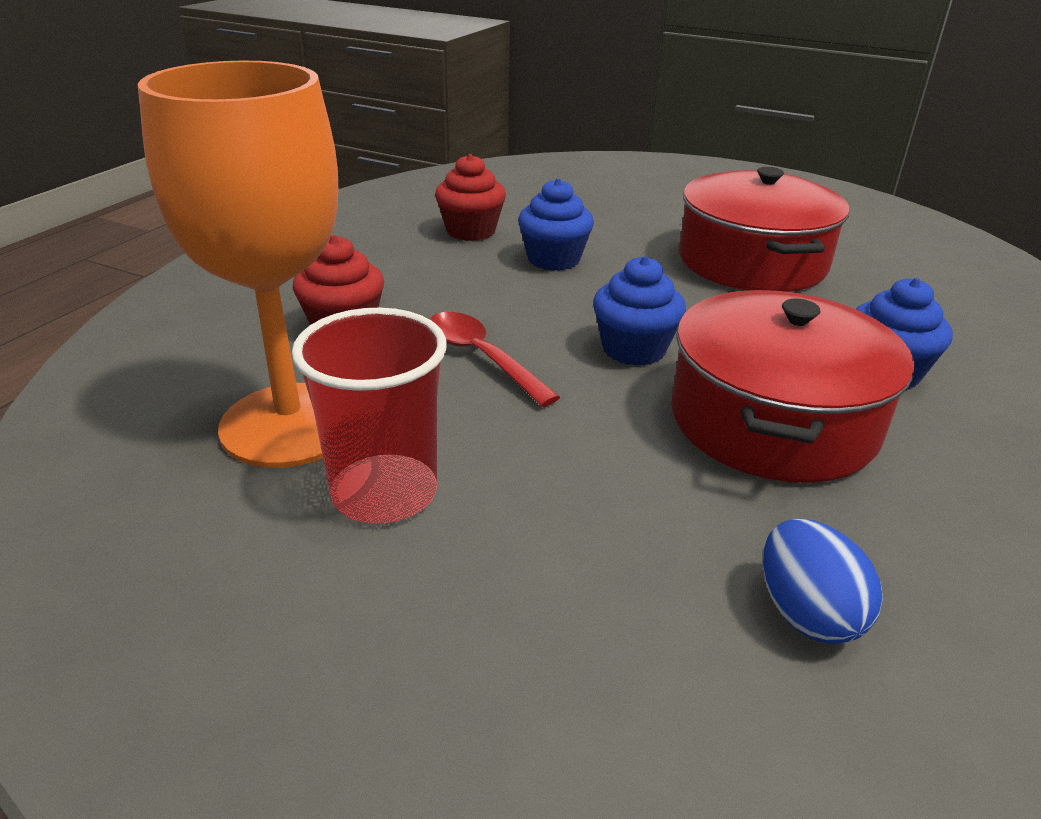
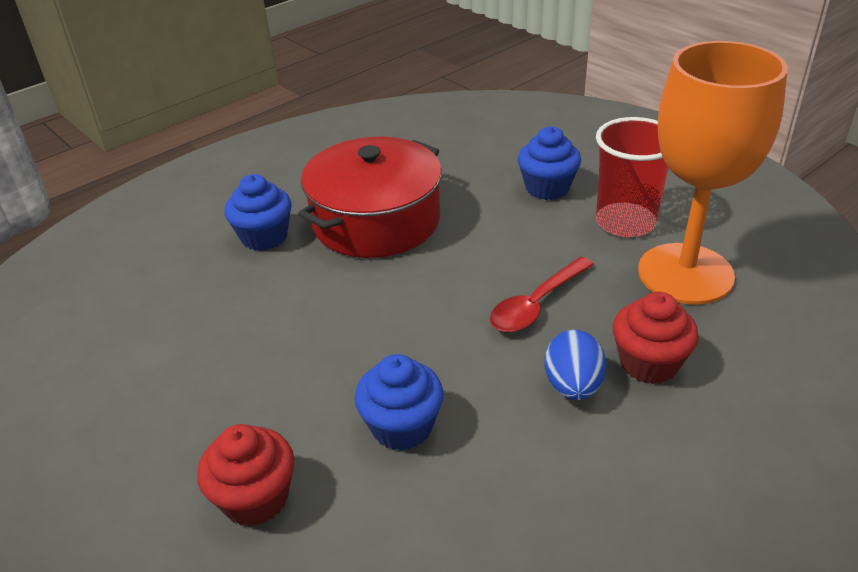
camera: 155 degrees left, 5 degrees up
red spoon [429,312,560,407] -> red spoon turned 60 degrees clockwise [490,257,594,332]
red cupcake [435,154,506,241] -> red cupcake moved to [197,424,294,526]
blue cupcake [593,256,686,366] -> blue cupcake moved to [518,126,581,200]
red pot [679,167,849,292] -> none
blue egg [763,519,883,644] -> blue egg moved to [545,330,606,400]

